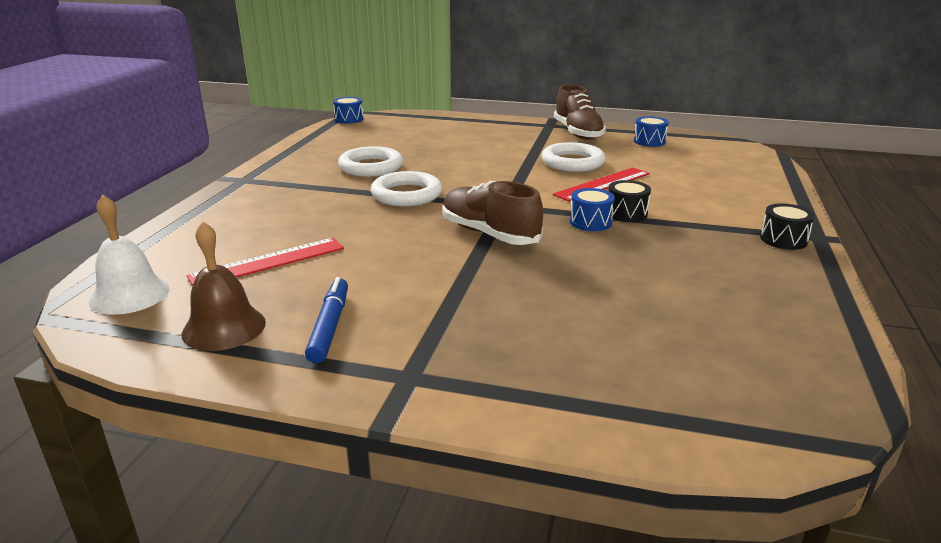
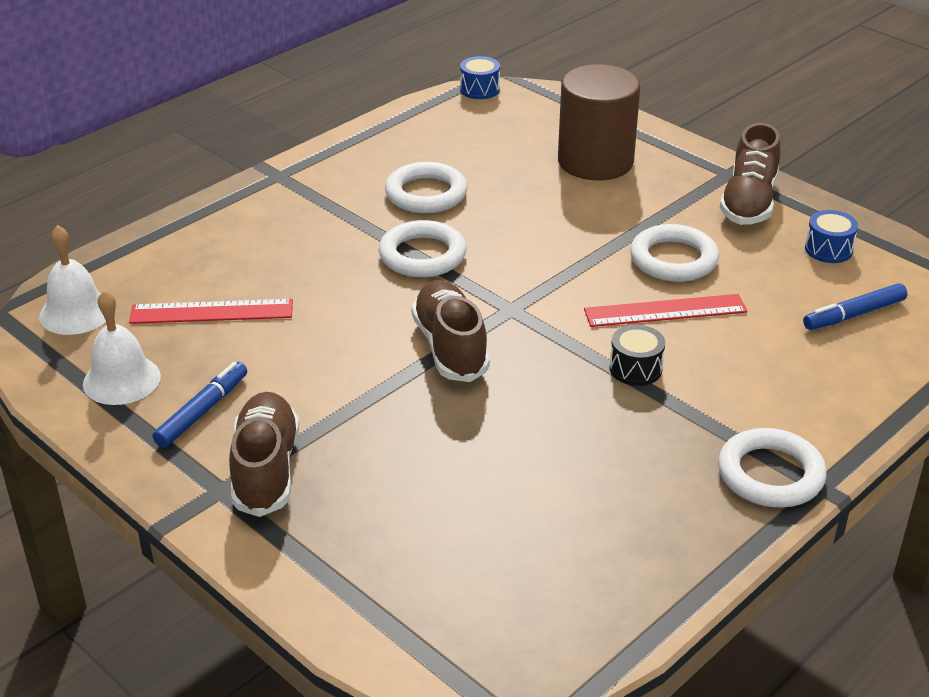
camera: 30 degrees right, 10 degrees up
brown bell [182,222,266,351] -> white bell [83,290,161,405]
blue drum [570,188,615,231] -> none
black drum [760,204,815,250] -> white ring [718,428,827,507]
none -> brown shoe [229,392,299,517]
none -> brown cylinder [558,64,640,180]
none -> blue marker [803,283,908,330]

